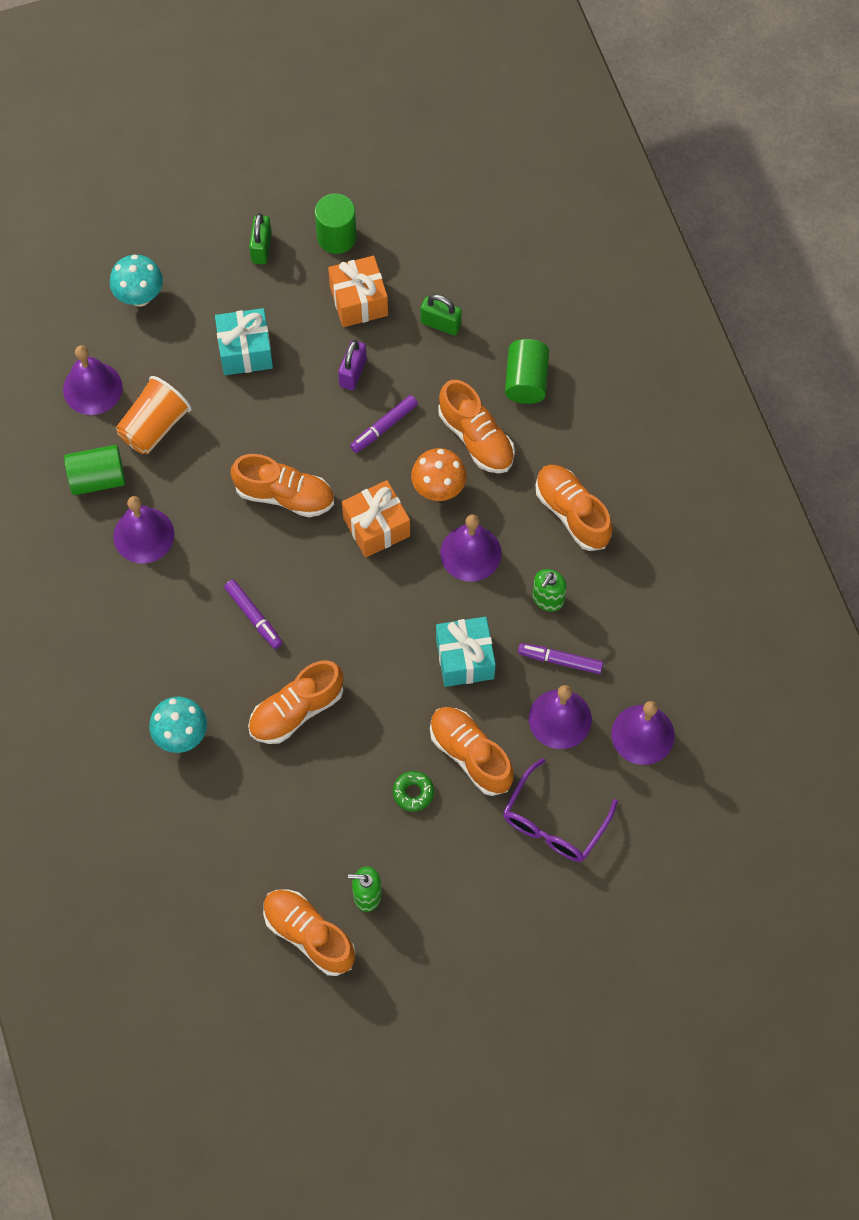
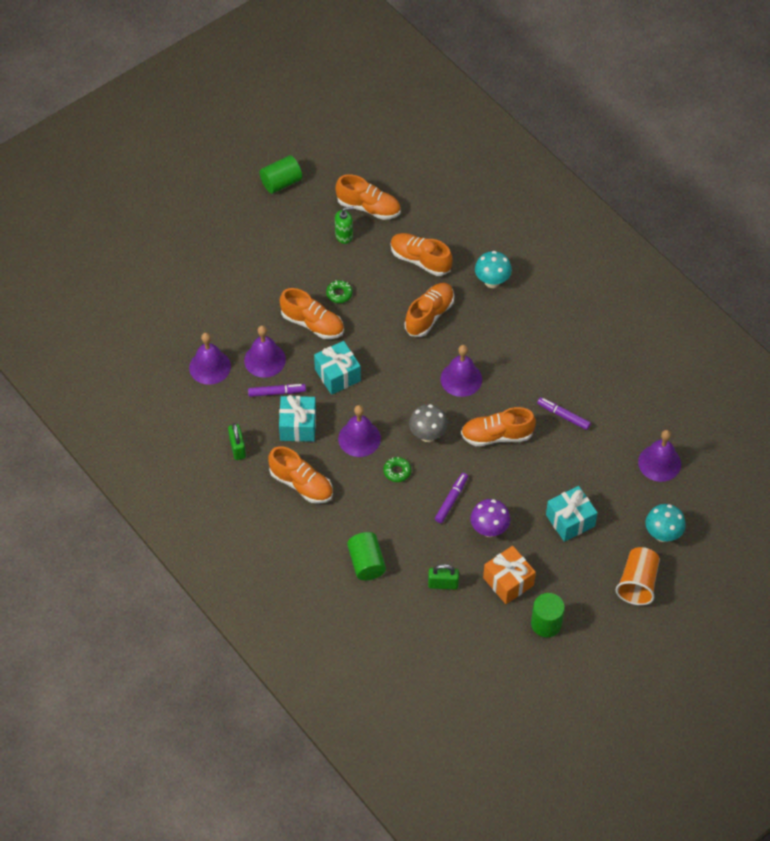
camera: 160 degrees right, 10 degrees down
green cylinder [64,445,125,495] -> green cylinder moved to [260,155,302,194]
purple bell [113,496,174,563] -> purple bell moved to [440,345,482,397]
orange cup [116,376,192,454] -> orange cup moved to [616,547,660,605]
purple marker [224,579,283,649] -> purple marker moved to [537,397,591,430]
green padlock [249,213,272,264] -> green padlock moved to [228,423,246,460]
purple padlock [338,340,367,390] -> purple mushroom [470,499,510,537]
orange gift [342,480,410,558] -> grey mushroom [409,404,448,442]
orange mushroom [411,448,467,501] -> green donut [384,457,411,482]
orange shoe [438,380,515,473] -> orange shoe moved to [391,233,453,276]
purple glasses [503,758,618,862] -> none
green soap dispenser [532,569,567,612] -> turquoise gift [279,395,316,442]

